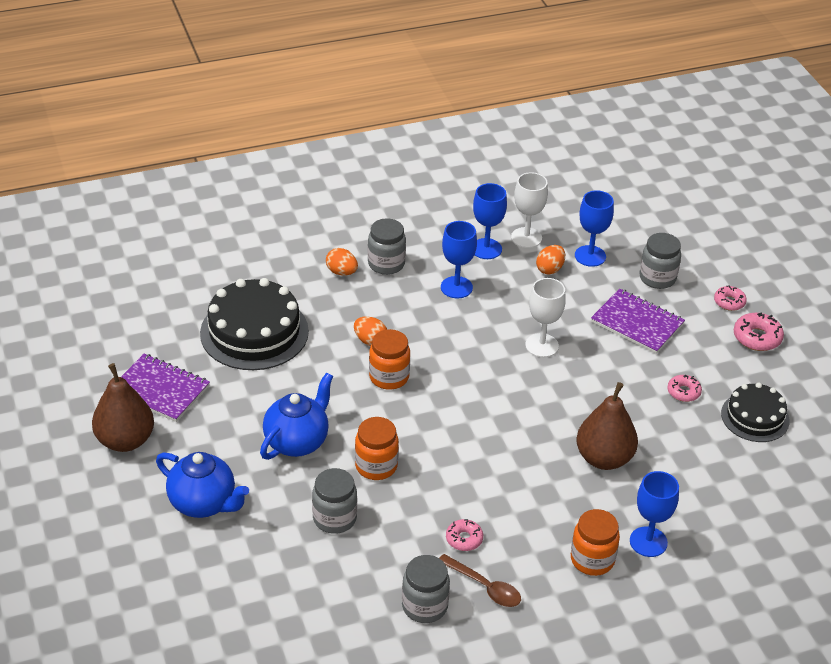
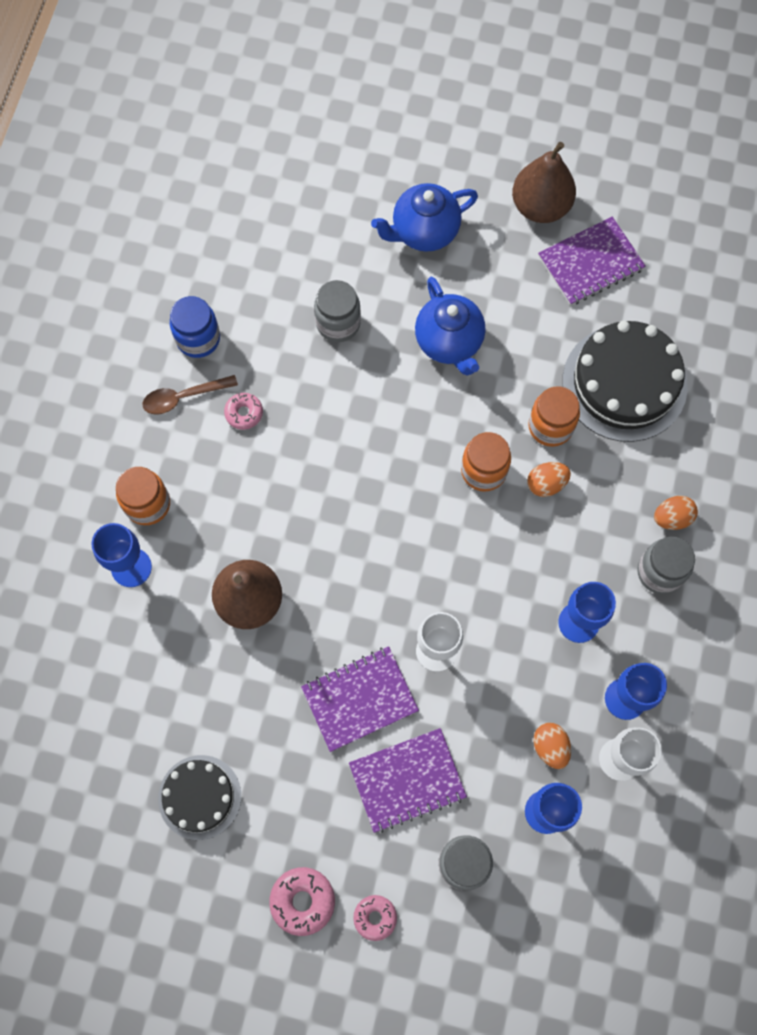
camera: 125 degrees right, 30 degrees up
orange jar [355,417,399,480] -> orange jar moved to [528,386,580,447]
grey jar [402,555,450,623] -> blue jar [170,296,220,358]
pink donut [667,375,702,402] -> none
none -> purple notebook [301,646,419,752]

